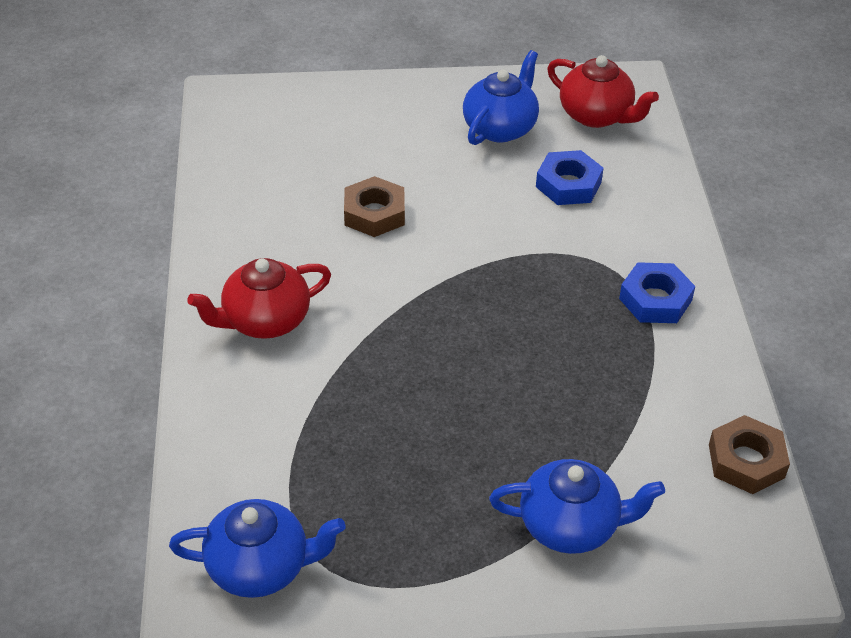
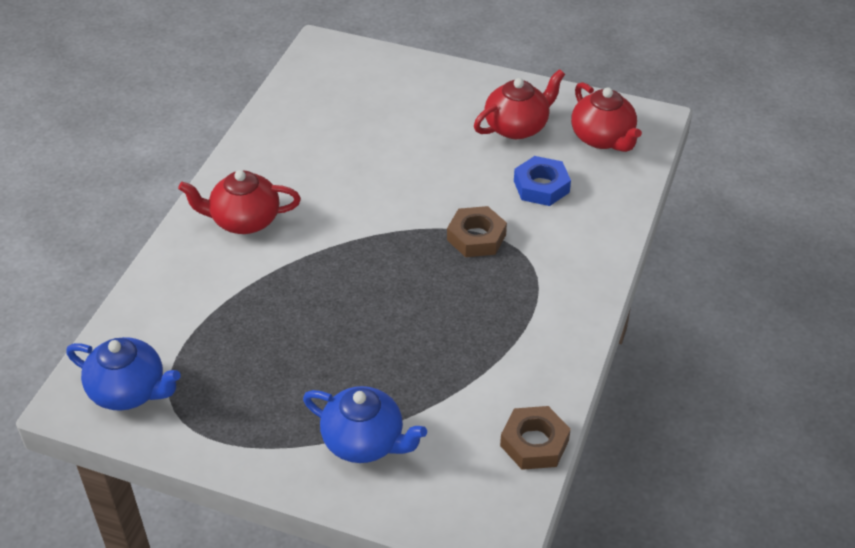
camera: 25 degrees right, 0 degrees up
brown nut [344,176,405,237] -> brown nut moved to [447,206,507,257]
blue teapot [463,50,539,145] -> red teapot [474,69,565,139]
blue nut [619,262,695,323] -> none

